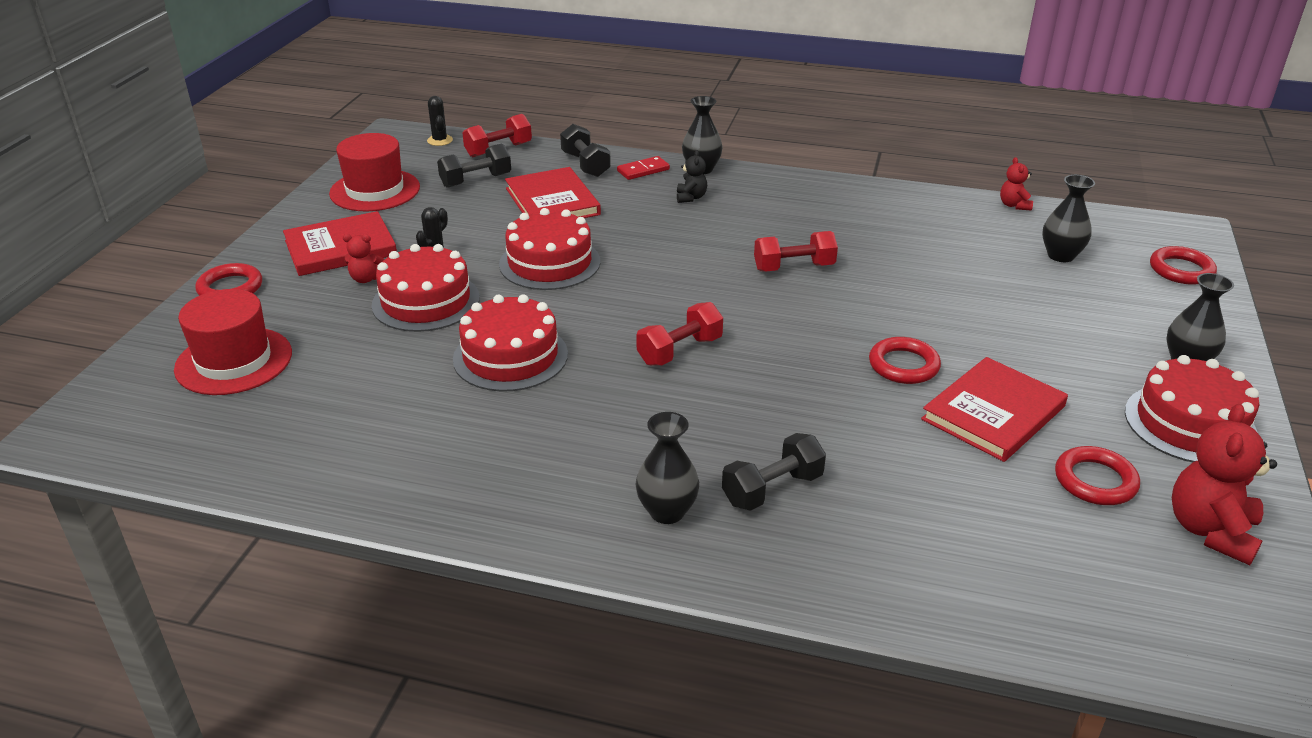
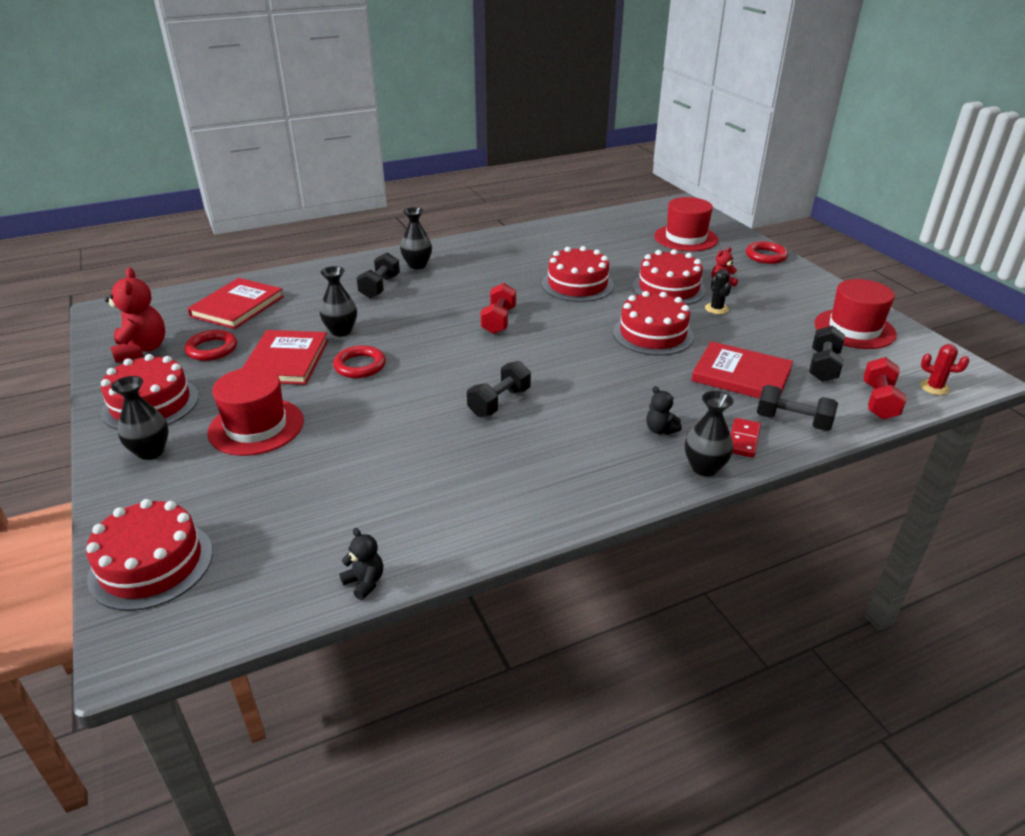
camera: 140 degrees right, 0 degrees up
red book [283,211,397,276] -> red book moved to [187,278,284,329]
black cactus [427,96,453,146] -> red cactus [920,344,969,395]
red dumbbell [754,231,838,272] -> black dumbbell [467,361,531,417]
red teddy bear [1000,157,1033,210] -> black teddy bear [339,528,383,600]
black vase [1042,175,1095,262] -> black vase moved to [320,266,357,336]
red ring [1150,246,1217,285] -> red cake [86,499,213,611]
none -> red hat [207,367,304,456]

